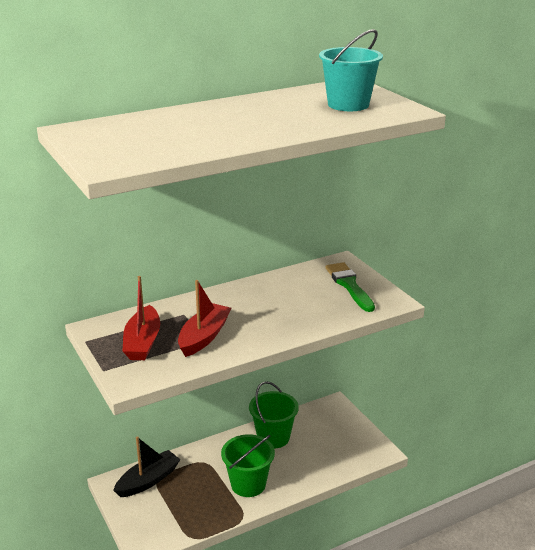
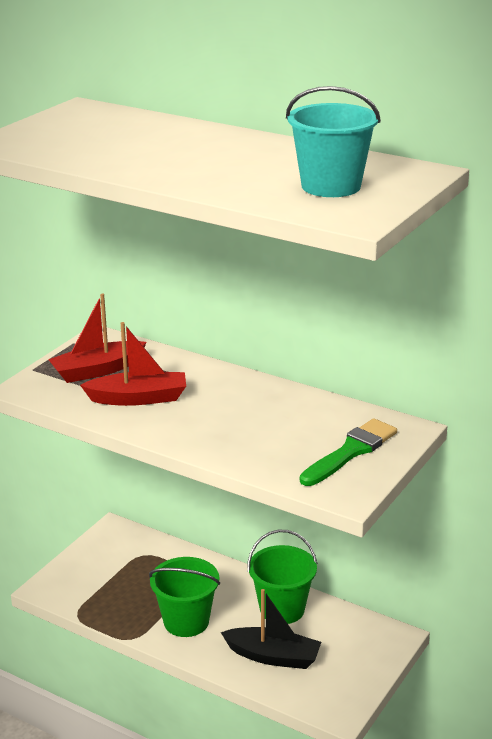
camera: 60 degrees right, 0 degrees up
black boat [113,436,181,497] -> black boat moved to [221,589,321,669]

